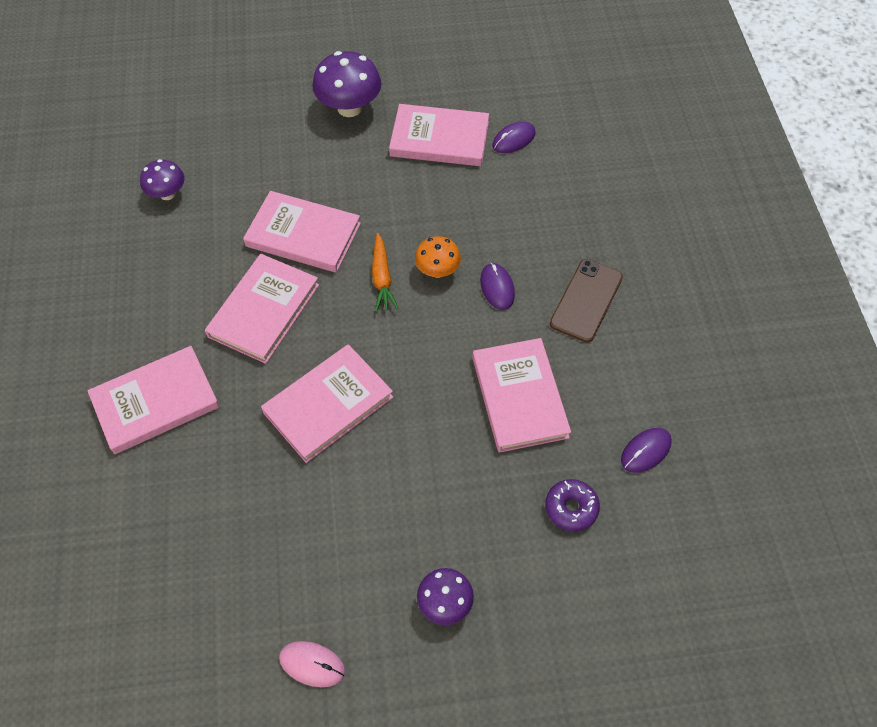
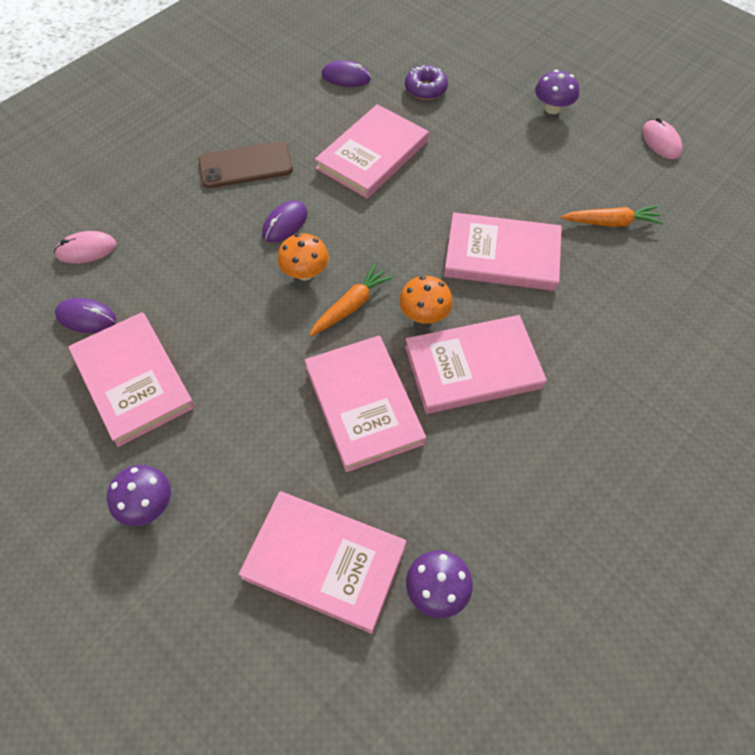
camera: 130 degrees left, 0 degrees up
pink book [87,346,220,454] -> pink book moved to [239,491,406,634]
purple mushroom [312,51,381,117] -> purple mushroom [107,465,171,526], size x0.60
none -> pink mouse [54,231,116,264]
none -> orange mushroom [399,276,453,324]
none -> orange carrot [560,206,663,227]

